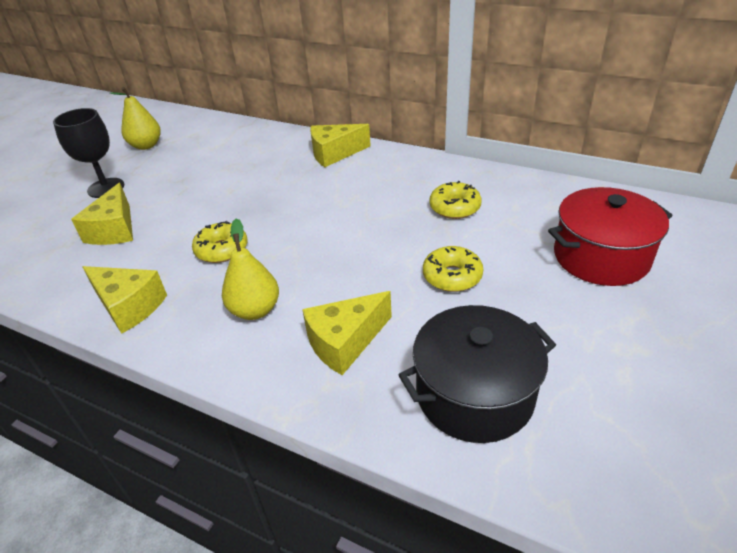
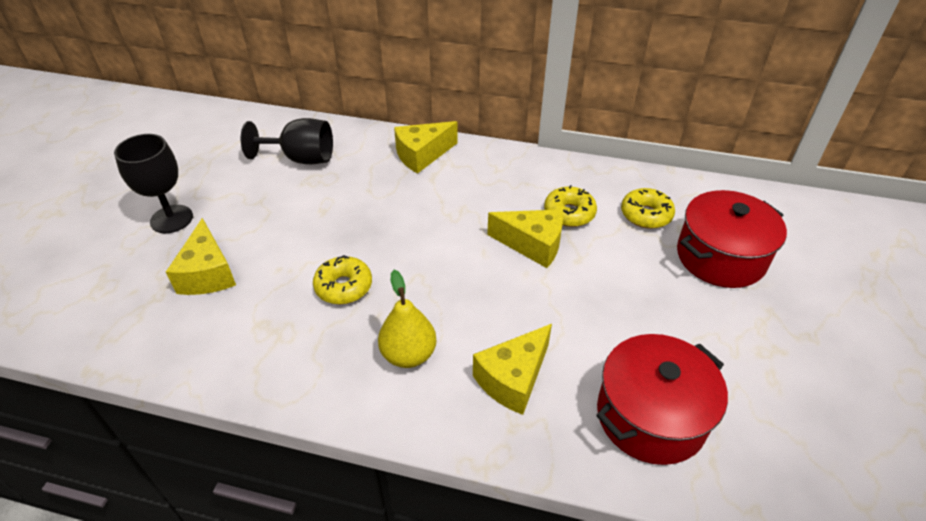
camera: 15 degrees left, 5 degrees up
yellow cheese [82,266,167,334] -> yellow cheese moved to [487,209,563,268]
yellow pear [110,87,161,150] -> none
black pot [399,305,556,443] -> red pot [596,334,728,465]
yellow donut [423,246,483,292] -> yellow donut moved to [621,188,675,229]
none -> black goblet [241,118,333,164]

